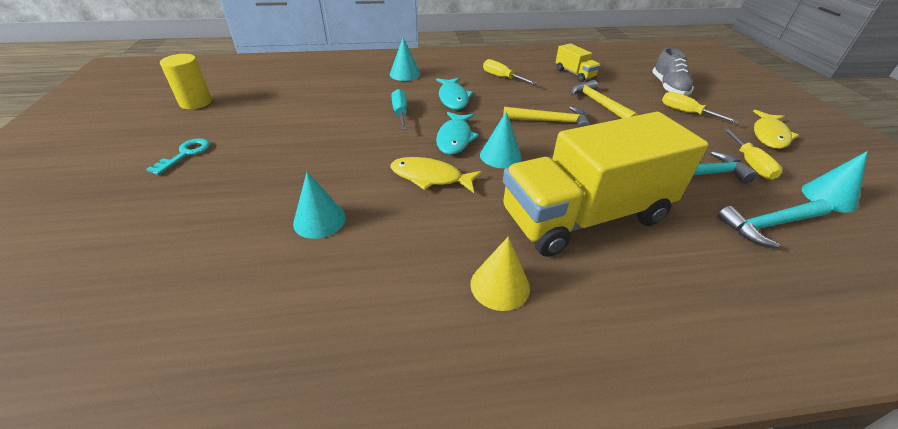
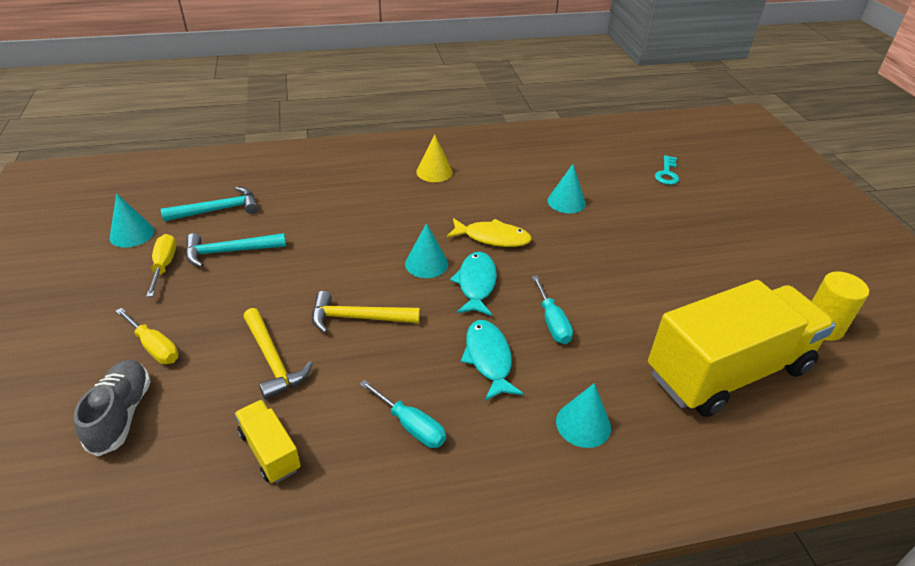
camera: 175 degrees right, 0 degrees up
turquoise key [146,138,210,175] -> turquoise key moved to [655,155,679,185]
yellow screwdriver [483,59,536,84] -> turquoise screwdriver [360,380,446,448]
yellow truck [503,112,708,257] -> yellow truck moved to [648,280,836,417]
yellow fish [753,110,799,149] -> none

